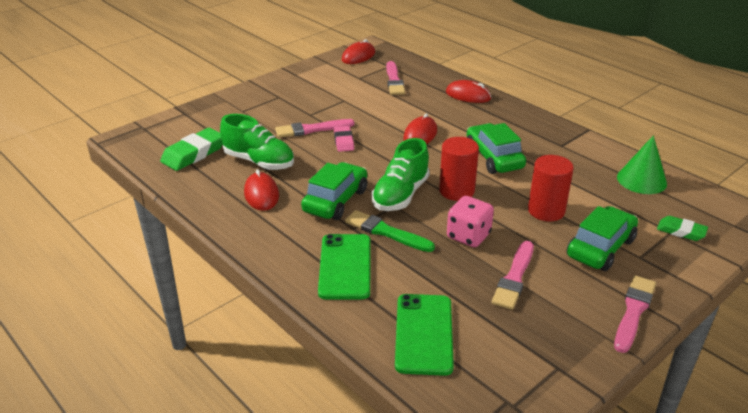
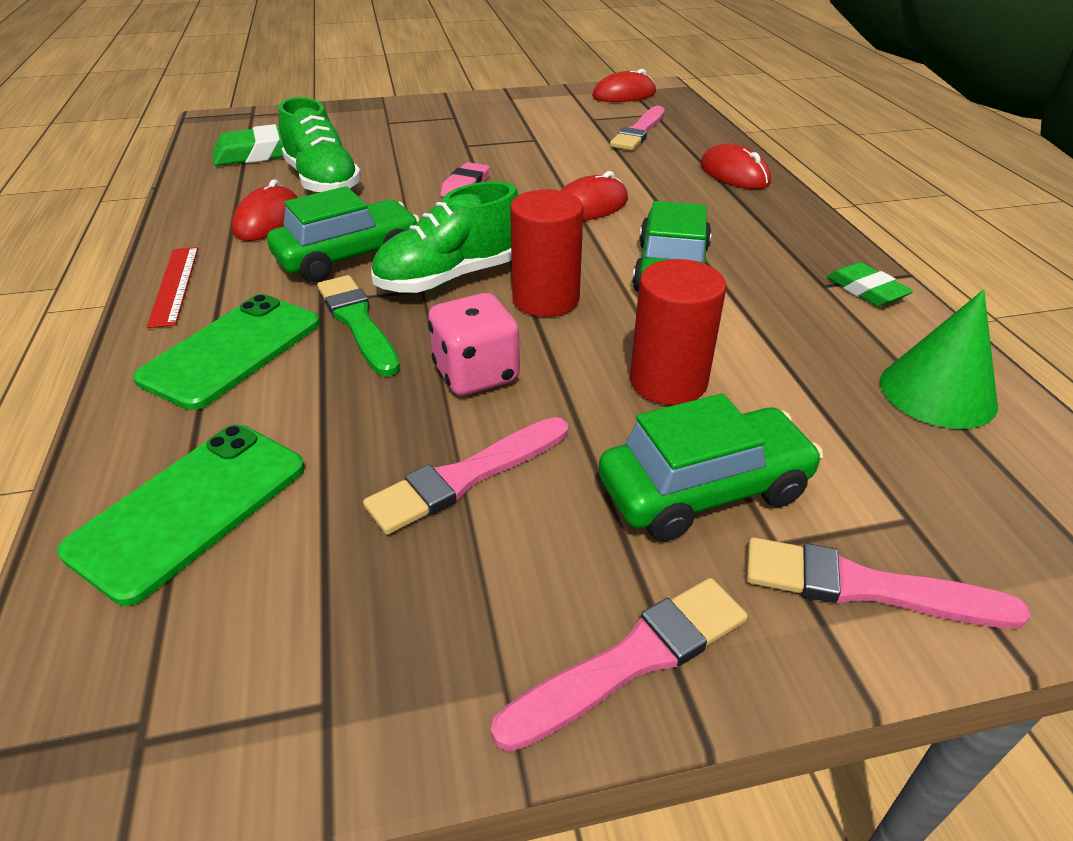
camera: 30 degrees right, 5 degrees up
pink brush [275,119,355,138] -> pink brush moved to [746,537,1031,629]
green eraser [657,216,708,241] -> green eraser moved to [827,262,913,307]
none -> red ruler [147,247,199,328]

